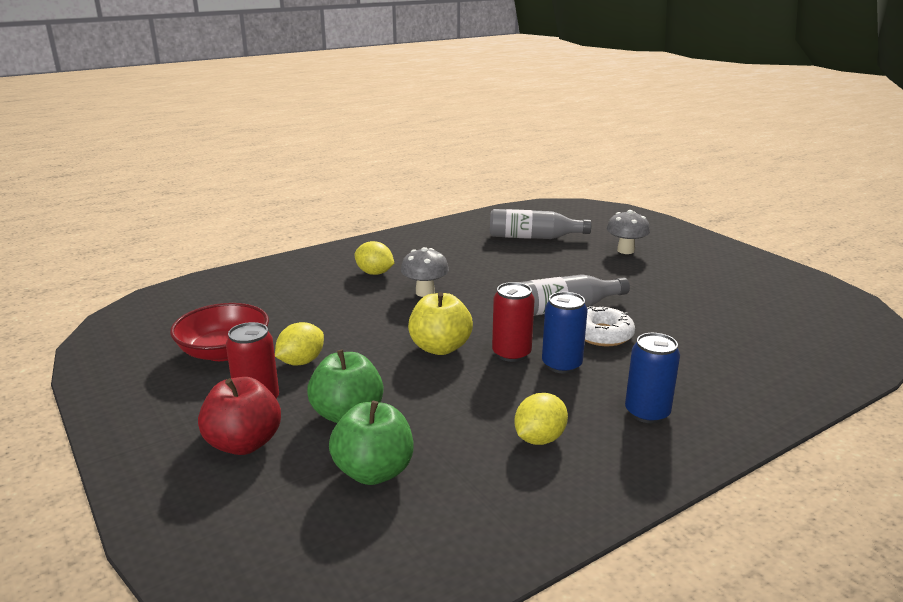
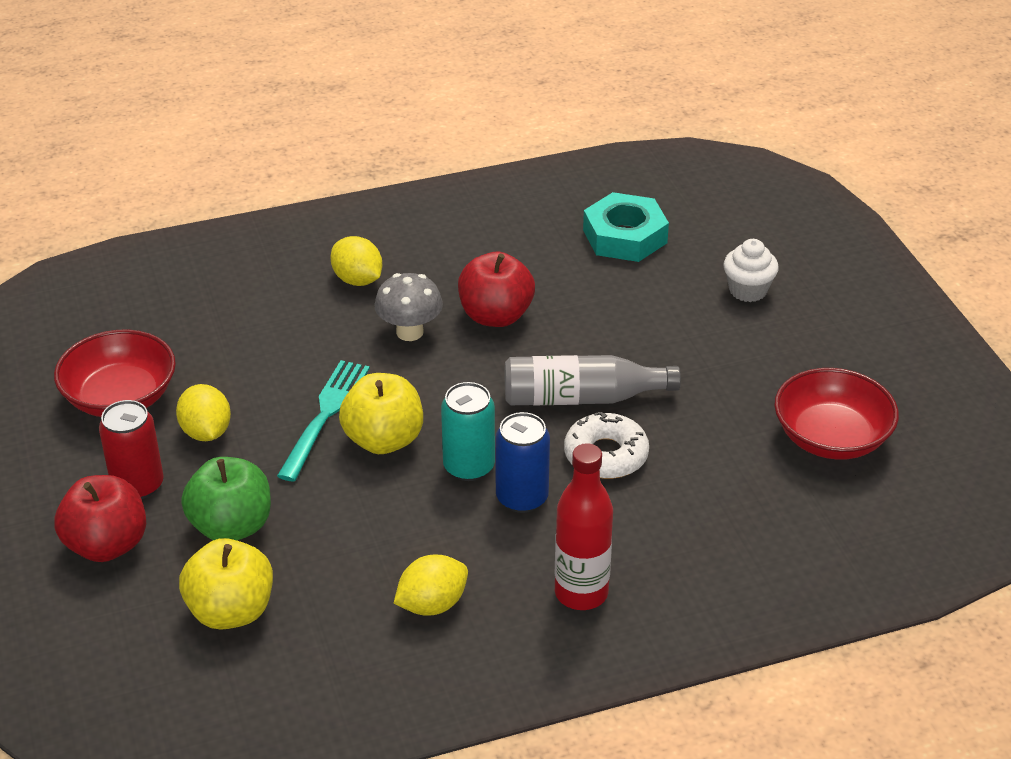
camera: 15 degrees right, 15 degrees up
yellow lemon [275,322,324,366] -> yellow lemon turned 75 degrees counterclockwise [176,384,231,441]
green apple [329,401,414,485] -> yellow apple [179,538,273,630]
grey bottle [490,209,591,239] -> turquoise nut [583,192,669,262]
red can [492,282,535,362] -> turquoise can [441,382,495,481]
grey mushroom [607,210,650,254] -> white cupcake [723,239,779,302]
blue can [625,333,680,423] -> red bottle [555,443,613,610]
none -> turquoise fork [277,360,370,482]
none -> red apple [458,252,535,327]
none -> red bowl [774,368,899,460]

